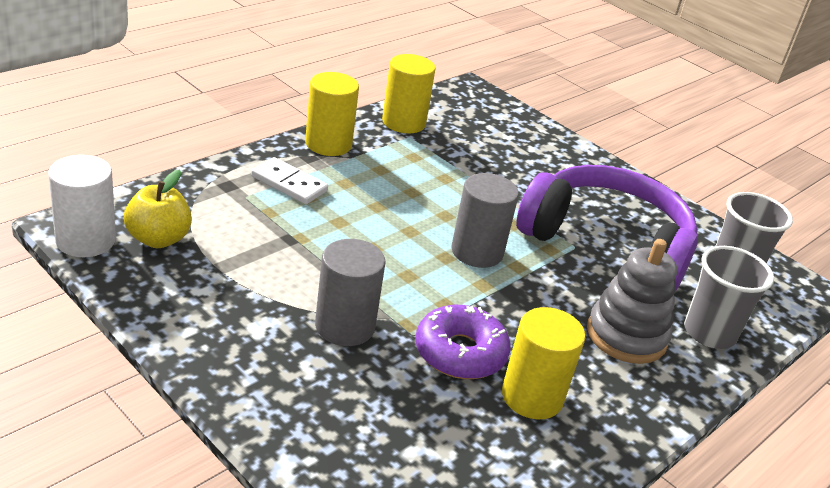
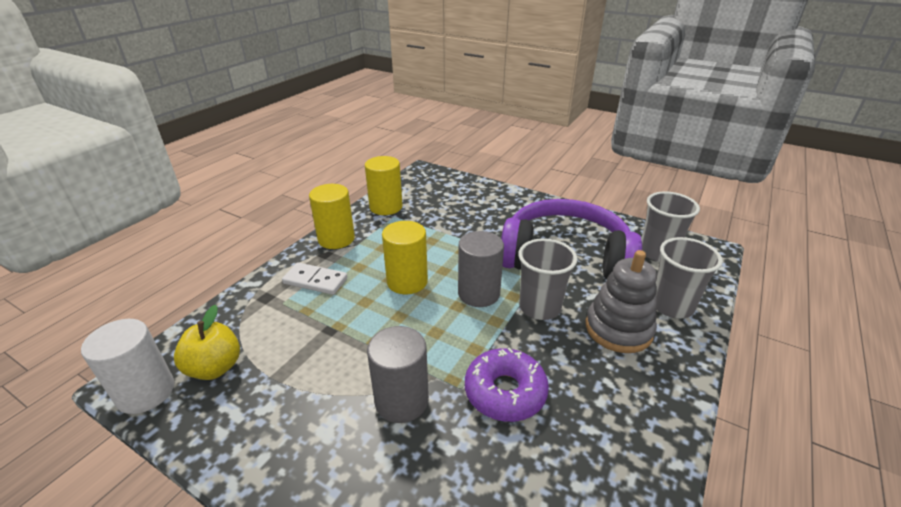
camera: 10 degrees left, 0 degrees up
yellow cylinder [502,307,585,419] -> yellow cylinder moved to [382,221,428,294]
none -> grey cup [518,238,578,320]

